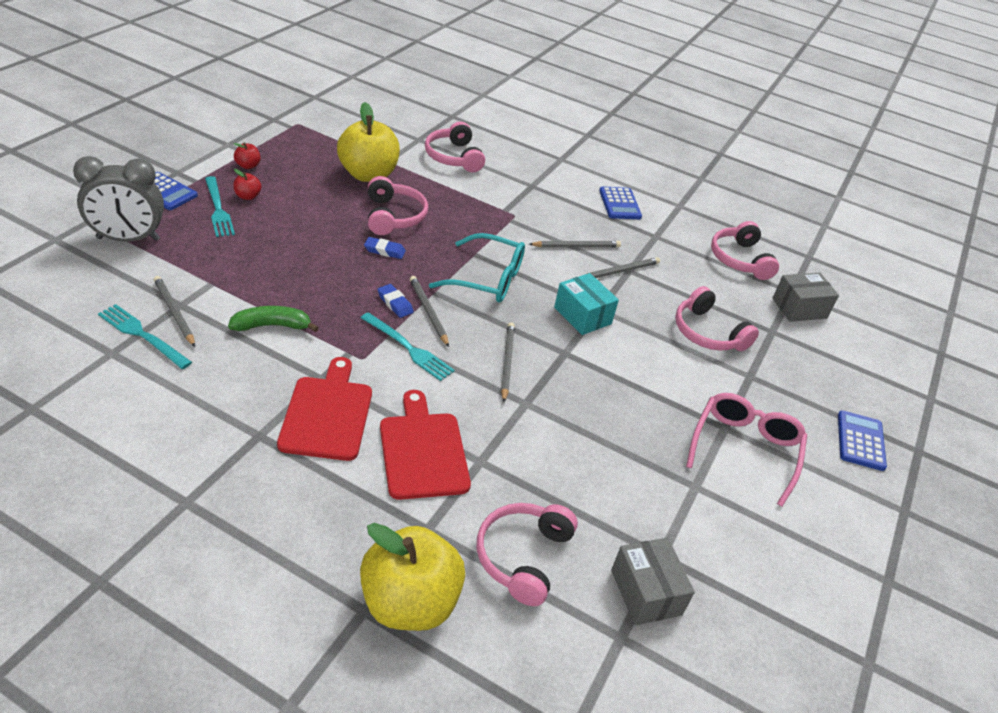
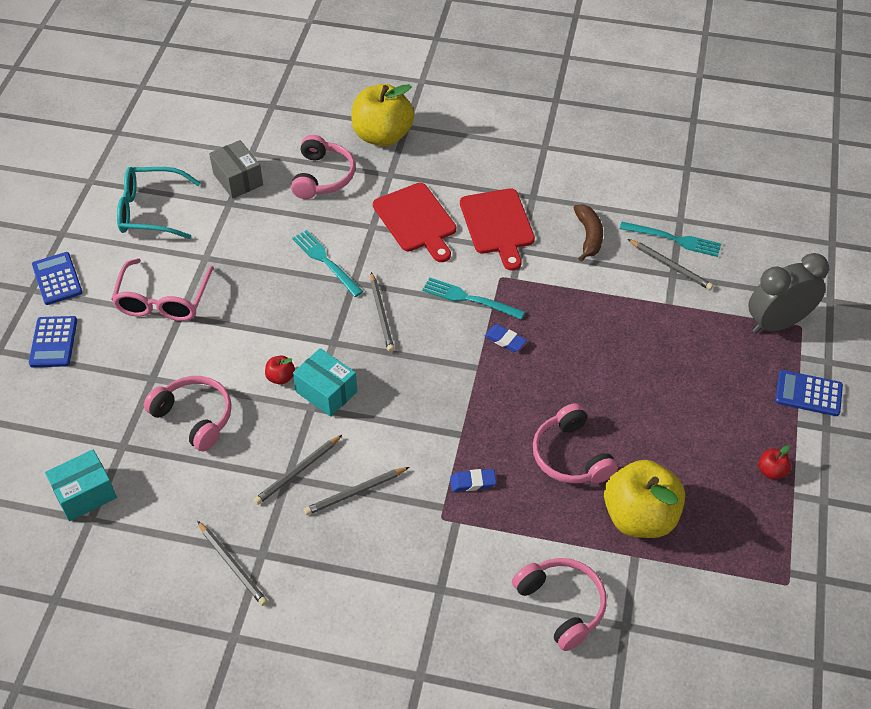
camera: 170 degrees right, 10 degrees up
turquoise fork [205,176,235,237] -> turquoise fork moved to [292,230,363,297]
green banana [228,306,319,332] -> none
red apple [233,169,261,200] -> red apple moved to [265,355,295,385]
blue eraser [364,237,406,259] -> blue eraser moved to [450,469,496,492]
grey pencil [410,276,449,347] -> grey pencil moved to [197,521,268,606]
turquoise glasses [429,233,525,303] -> turquoise glasses moved to [117,167,200,239]
blue calculator [599,187,642,219] -> blue calculator moved to [32,252,83,305]
pink headphones [711,221,779,280] -> none
grey box [772,273,839,322] -> turquoise box [45,449,117,521]
none -> brown banana [574,204,603,262]

